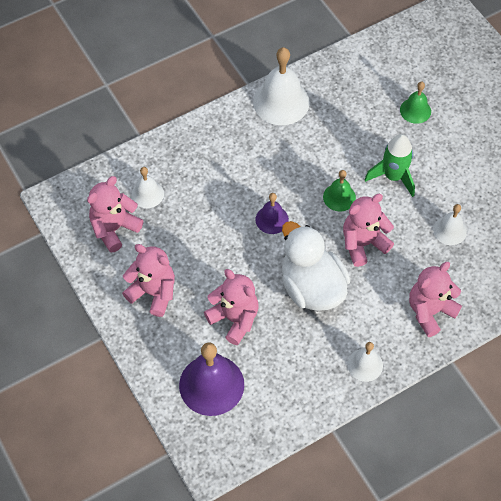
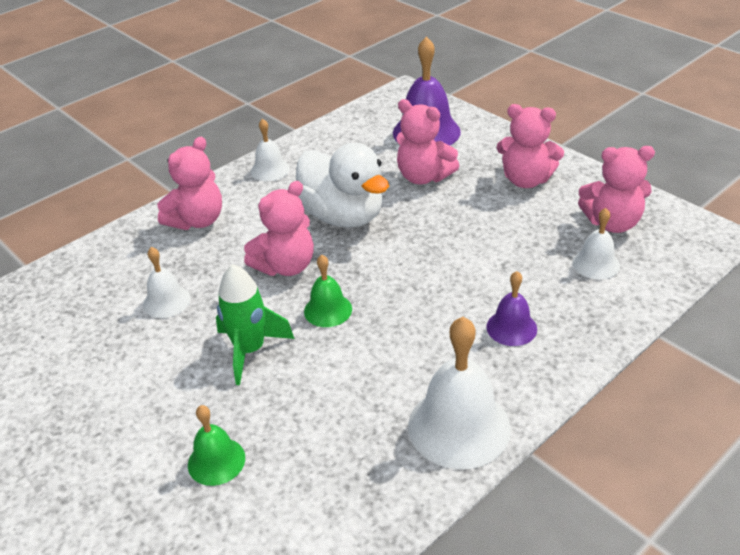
camera: 170 degrees right, 20 degrees down
pink teddy bear [87,176,143,252] -> pink teddy bear turned 60 degrees clockwise [578,146,655,233]
purple bell [256,193,289,234] -> purple bell moved to [486,271,537,346]

